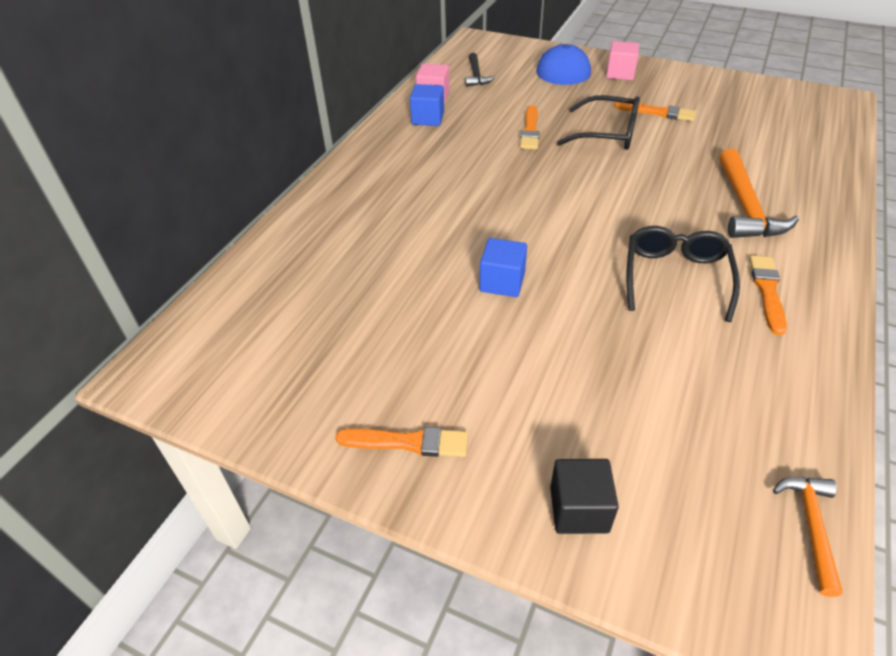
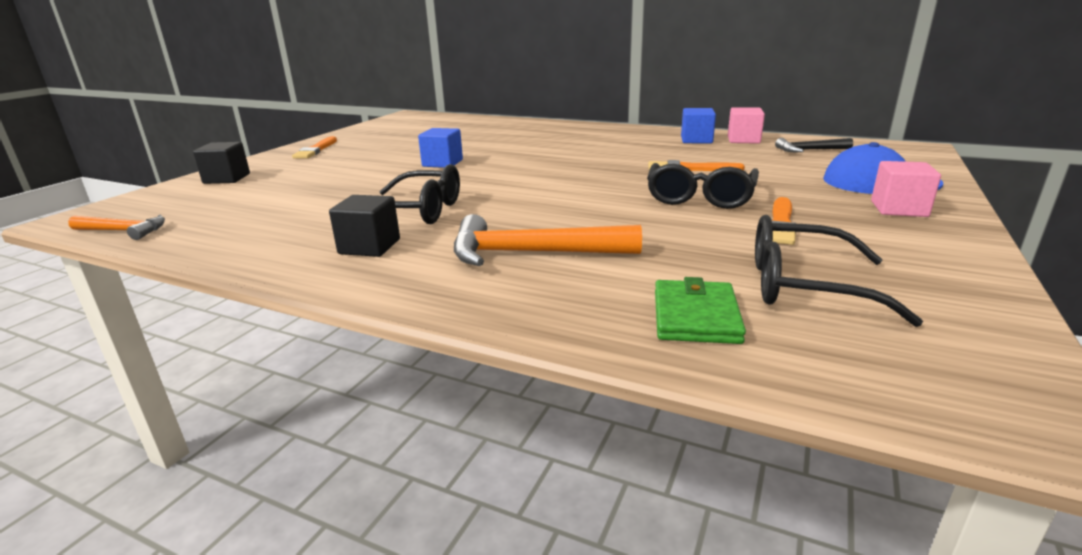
camera: 90 degrees right, 20 degrees down
orange brush [749,255,787,335] -> black cube [329,195,400,257]
none -> green wallet [655,277,746,344]
none -> black glasses [755,215,923,327]

